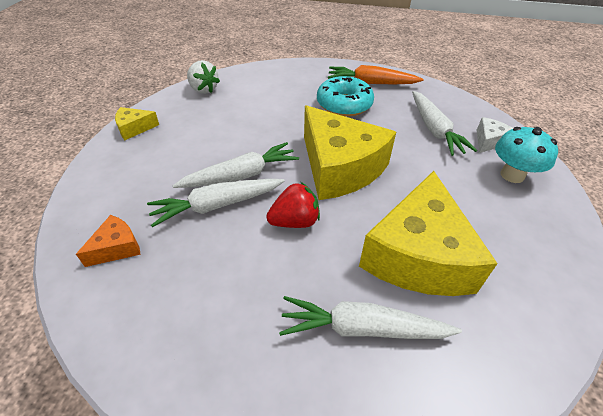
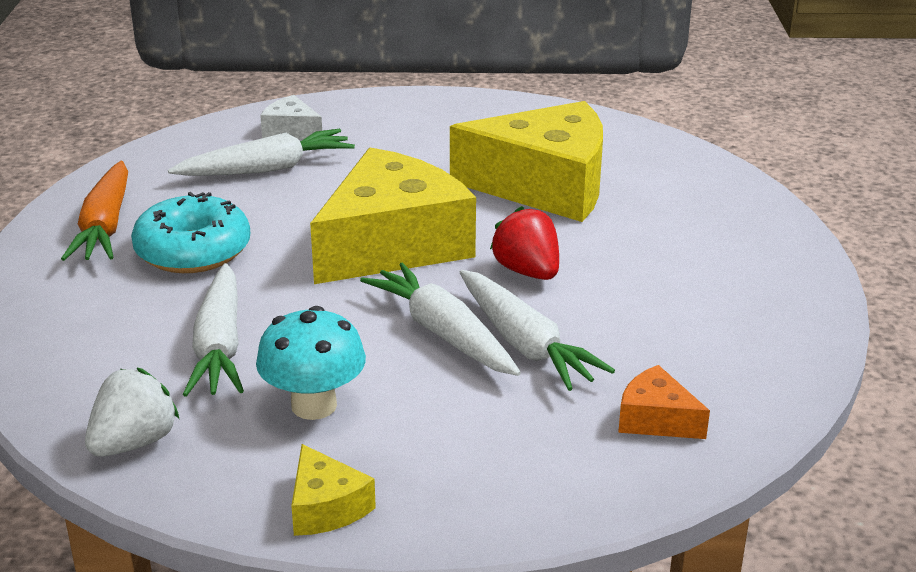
camera: 100 degrees left, 15 degrees down
white carrot [279,296,462,339] -> white carrot moved to [183,263,244,397]
turquoise mushroom [495,127,558,183] -> turquoise mushroom moved to [256,306,366,420]

